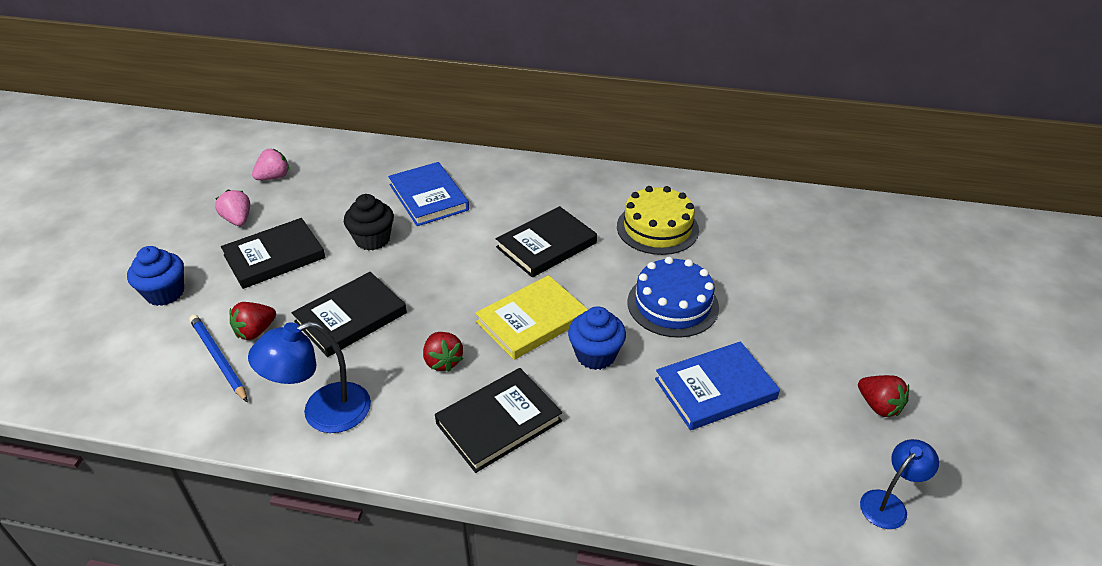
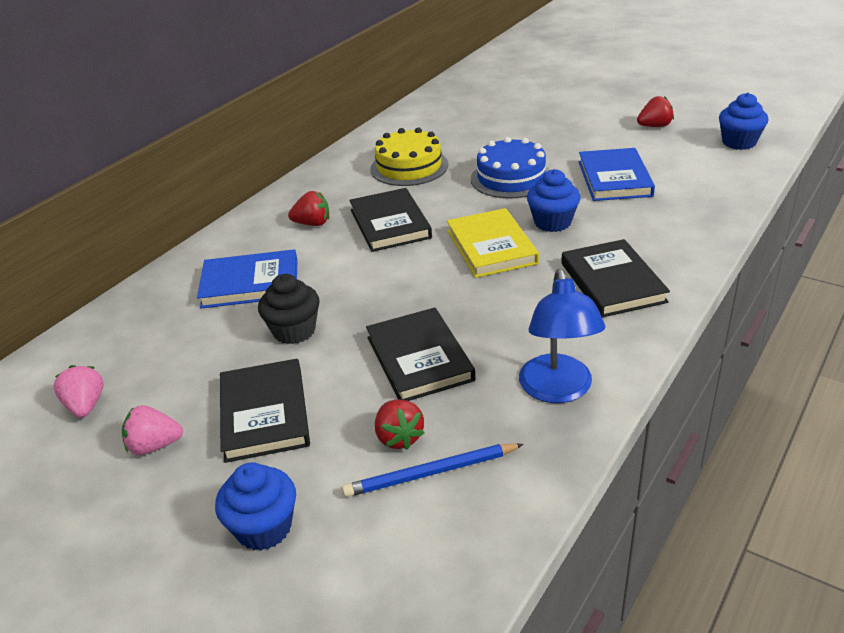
camera: 65 degrees left, 5 degrees down
red strawberry [423,332,463,372] -> red strawberry moved to [288,191,329,226]
blue lamp [860,439,939,529] -> blue cupcake [719,93,768,150]

